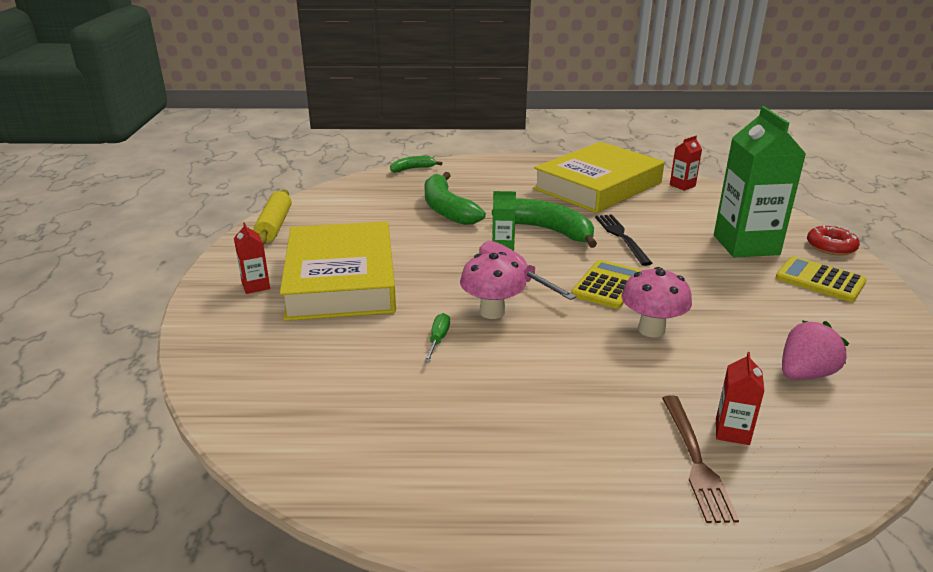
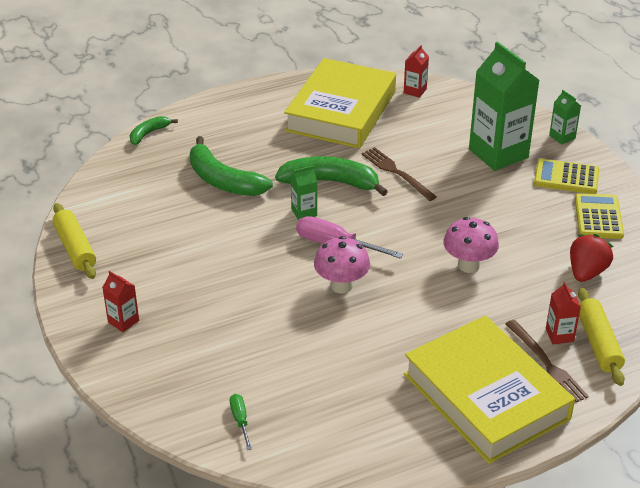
camera: 25 degrees left, 10 degrees up
yellow book [280,221,396,321] -> yellow book moved to [404,316,575,464]
green screwdriver [424,313,450,362] -> green screwdriver moved to [230,394,252,450]
yellow calculator [571,260,642,309] -> yellow calculator moved to [575,193,624,239]
black fork [595,214,653,266] -> brown fork [362,147,437,201]
pink strawberry [782,320,849,380] -> red strawberry [570,234,614,282]
red donut [807,226,860,255] -> green carton [549,90,581,145]
none -> yellow rolling pin [578,288,625,386]

